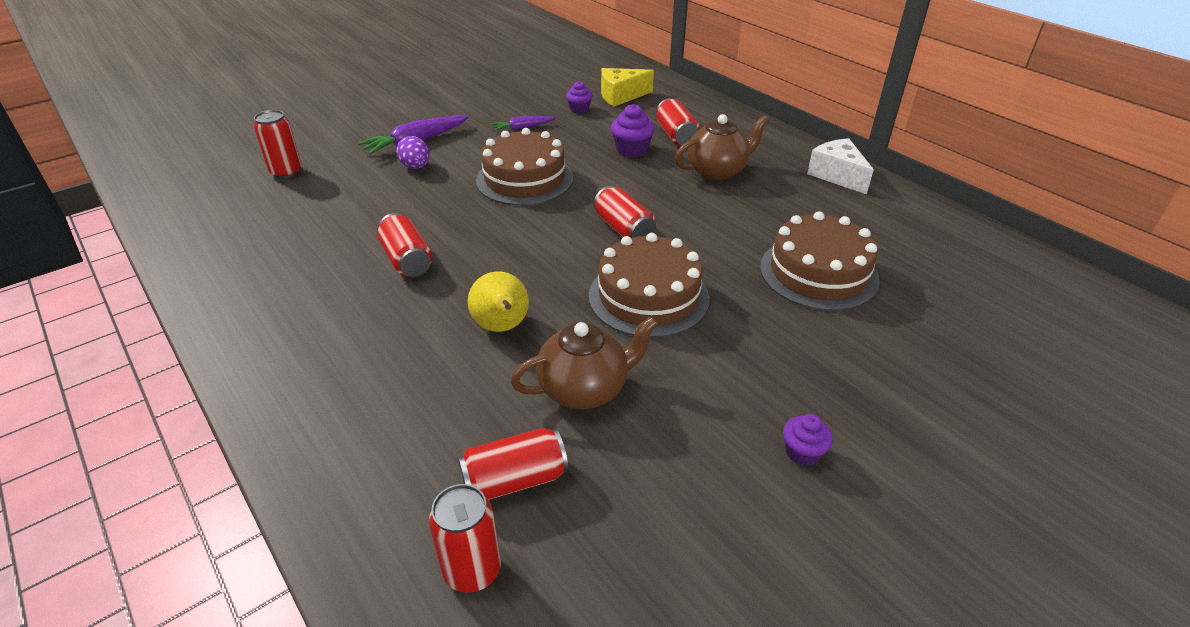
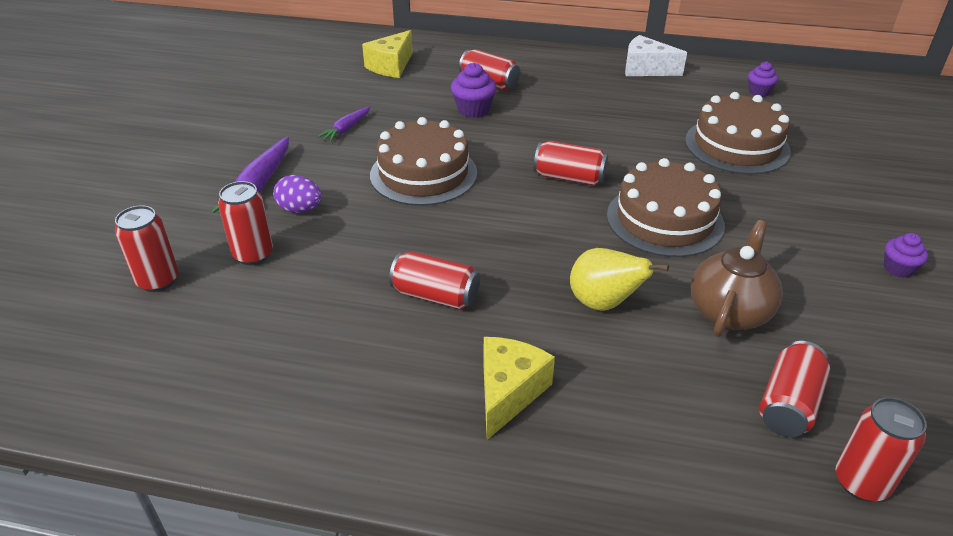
camera: 40 degrees left, 0 degrees up
purple cupcake [566,81,592,114] -> purple cupcake moved to [748,62,778,97]
brown teapot [675,114,769,181] -> none
none -> red can [218,181,273,265]
none -> yellow cheese [483,337,555,440]

